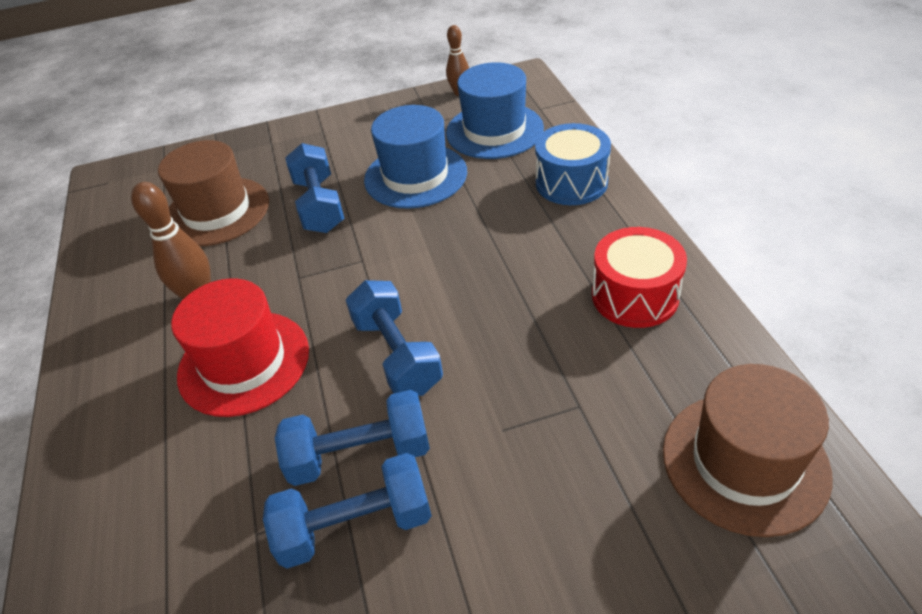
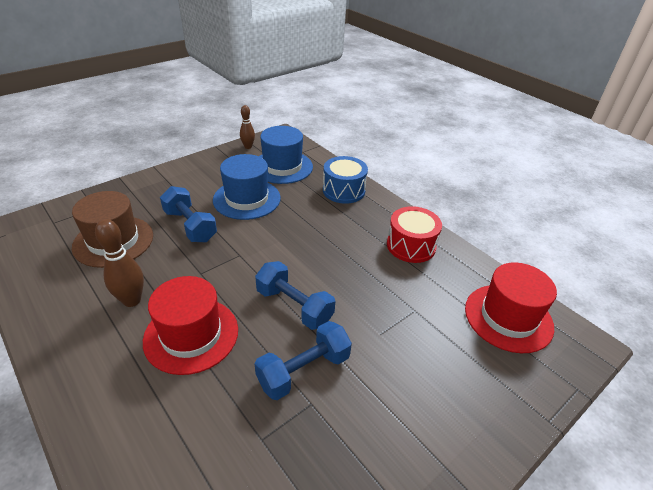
camera: 30 degrees left, 5 degrees down
blue dumbbell [263,453,432,569] -> none
brown hat [663,364,833,537] -> red hat [465,262,557,353]

